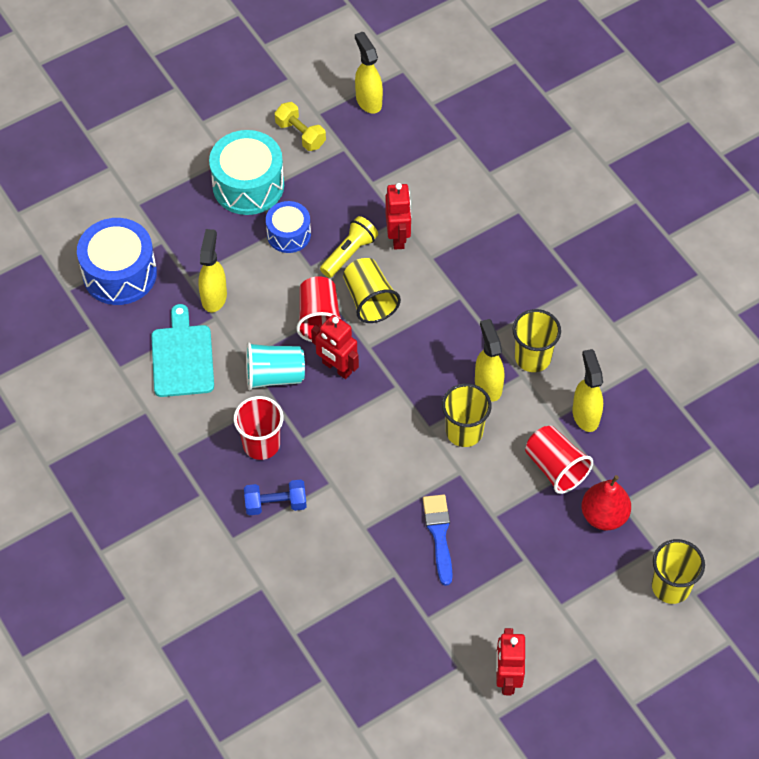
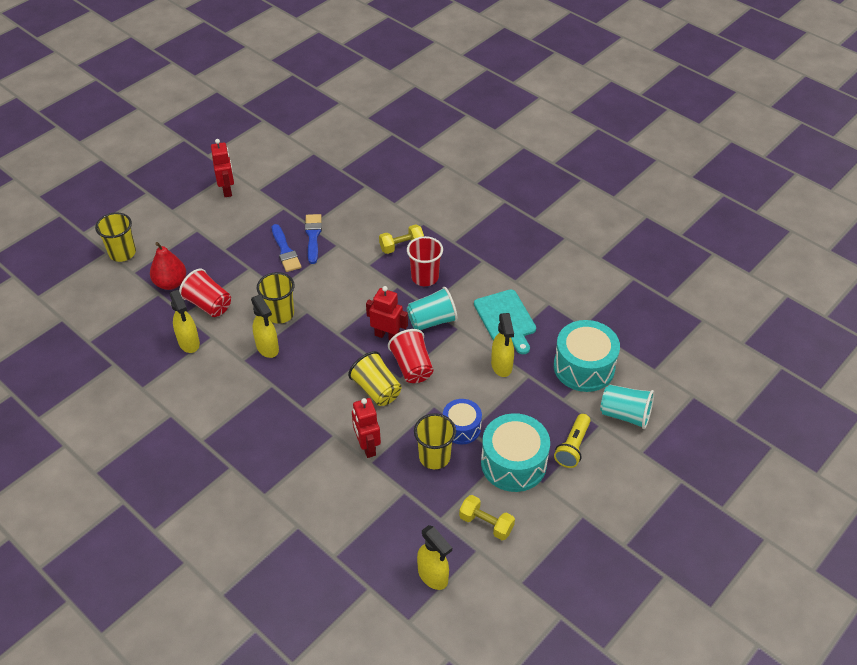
camera: 165 degrees right, 10 degrees down
blue drum [77,218,157,305] -> turquoise drum [554,320,620,392]
blue dumbbell [244,480,307,515] -> yellow dumbbell [379,224,424,254]
yellow flashlight [320,216,378,278] -> yellow flashlight moved to [554,414,591,468]
yellow cup [512,309,561,372] -> yellow cup moved to [414,413,456,469]
none -> blue brush [305,214,322,264]
none -> turquoise cup [600,384,654,429]

